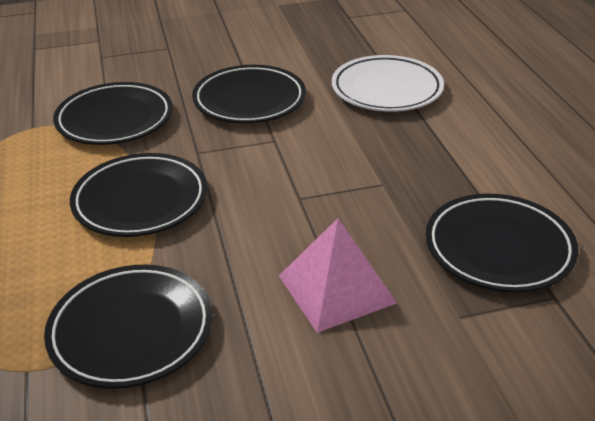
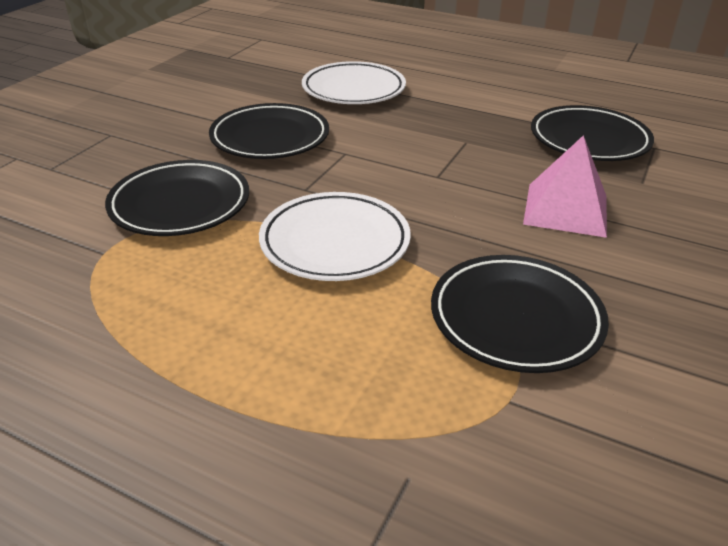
camera: 50 degrees left, 0 degrees up
black plate [70,153,207,237] -> white plate [259,192,411,281]

